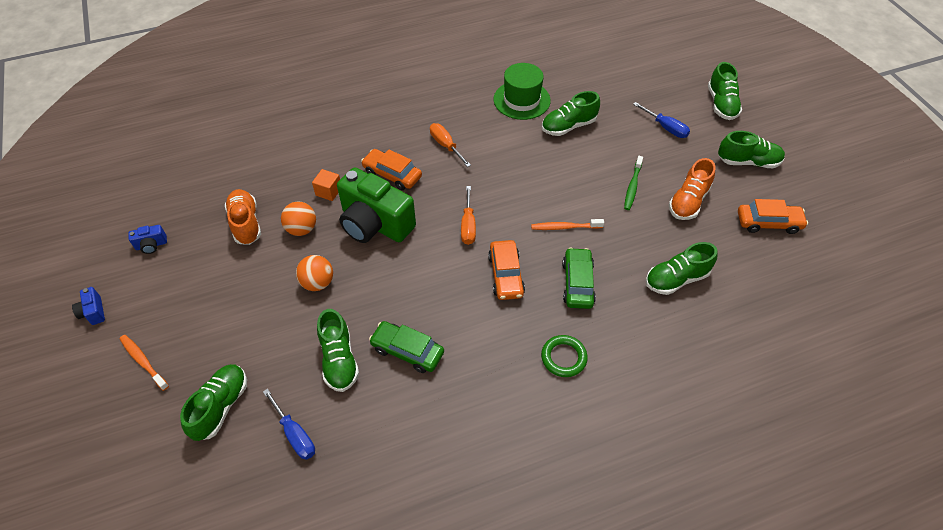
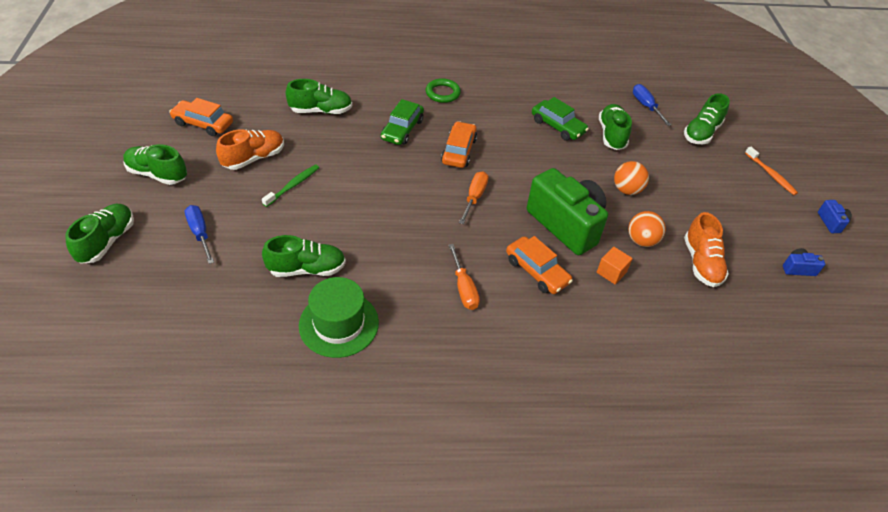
camera: 165 degrees left, 5 degrees down
orange toothbrush [531,219,604,230] -> none

